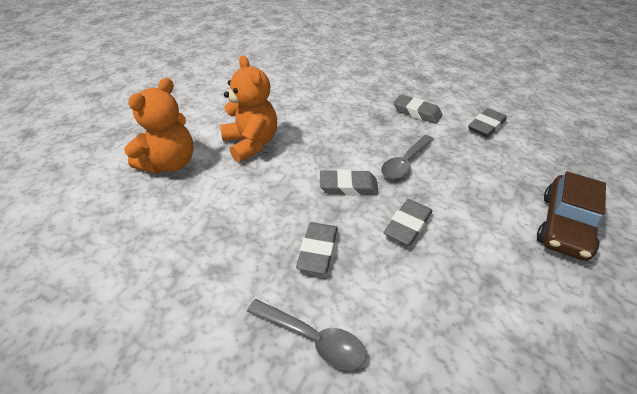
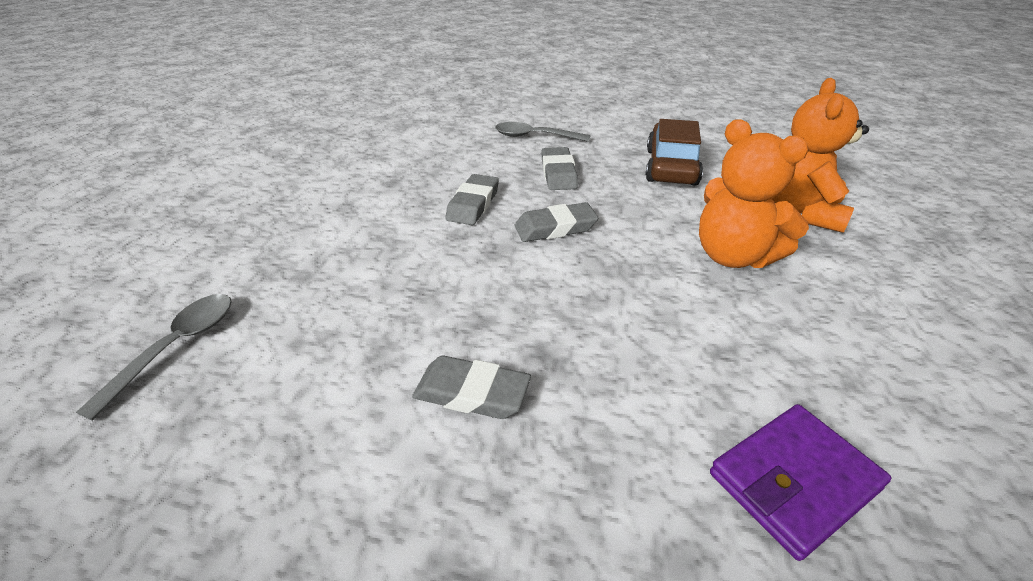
camera: 165 degrees right, 5 degrees down
grey spoon [381,135,434,179] -> grey spoon moved to [76,294,232,421]
grey eraser [468,108,507,137] -> none
brown car [537,172,606,261] -> brown car moved to [645,119,703,186]
none -> purple wallet [710,404,891,561]

